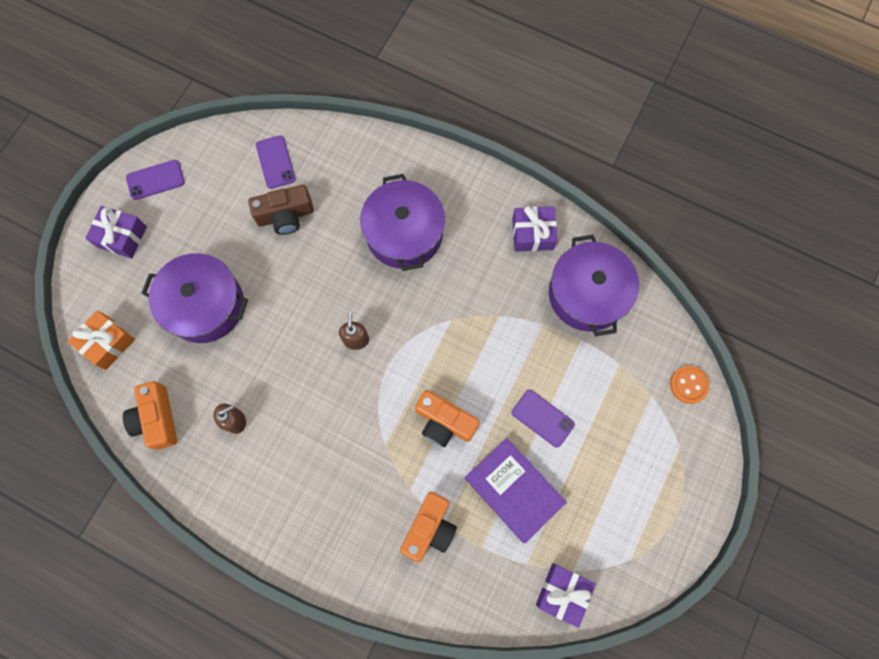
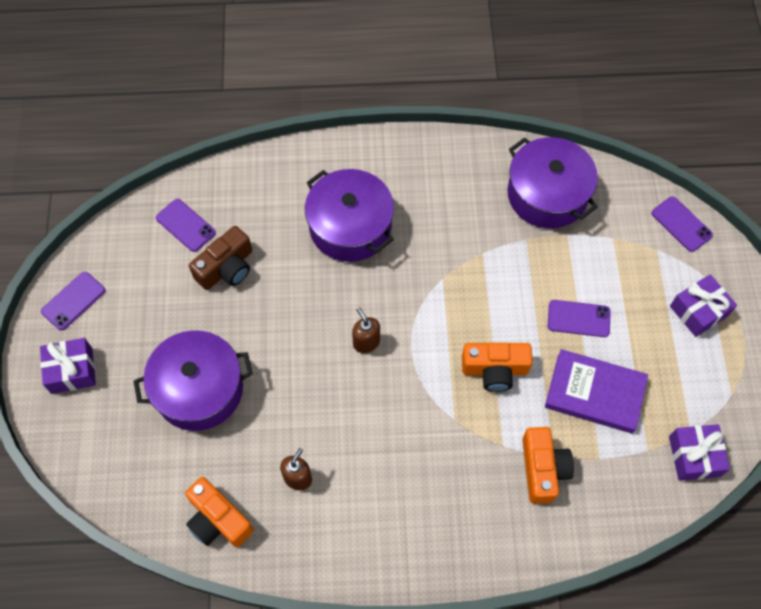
camera: 30 degrees left, 10 degrees down
orange gift [67,310,135,370] -> none
purple gift [512,206,558,252] -> purple gift moved to [670,274,737,337]
orange button [670,366,710,404] -> purple phone [652,196,713,252]

